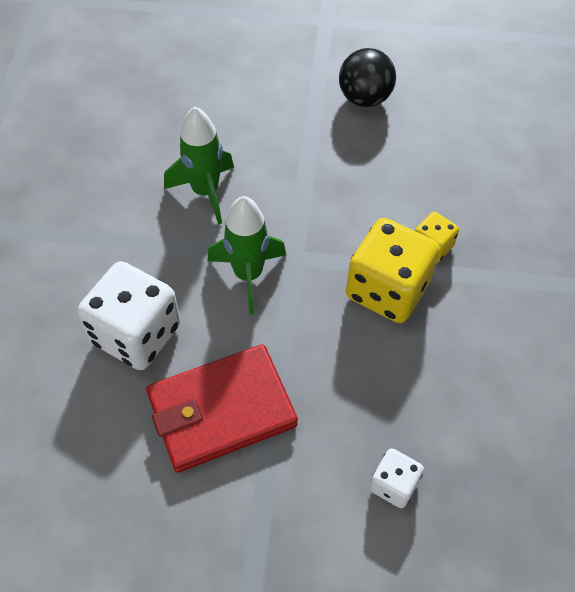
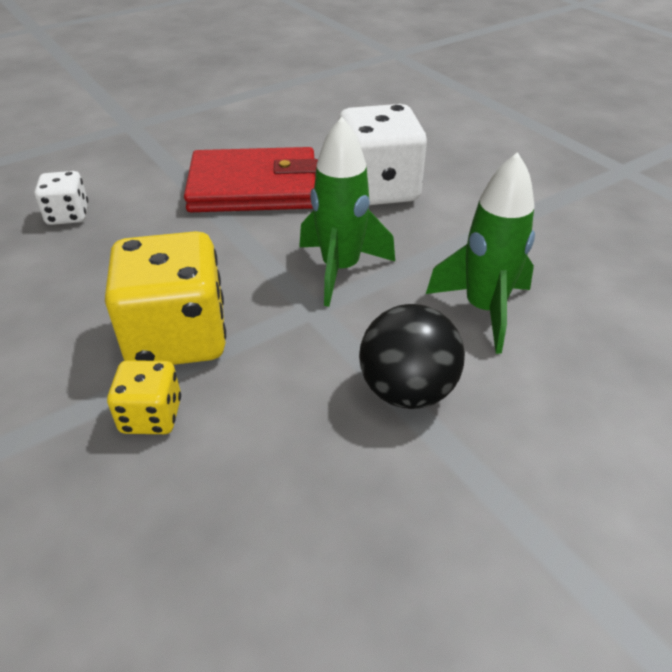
camera: 140 degrees right, 15 degrees down
red wallet [146,344,298,473] -> red wallet turned 60 degrees clockwise [184,147,318,212]
black ball [339,48,396,107] -> black ball moved to [359,304,465,409]

